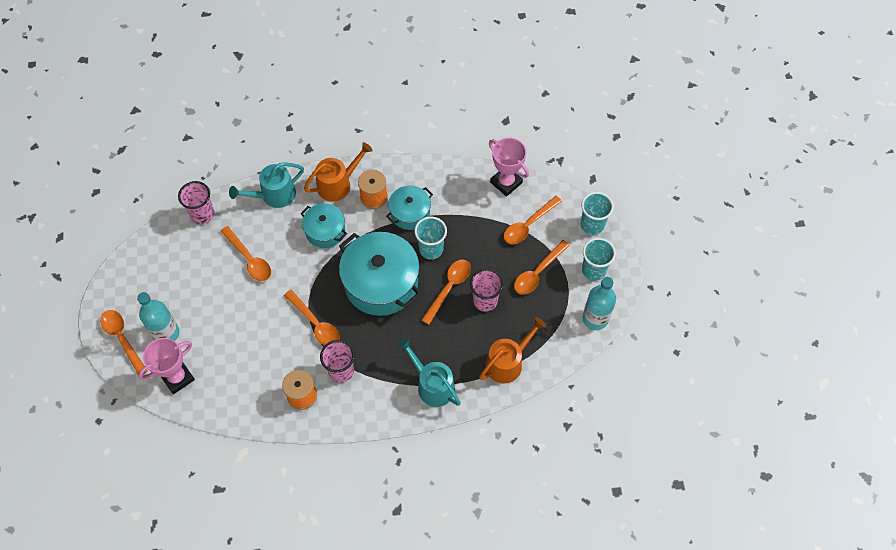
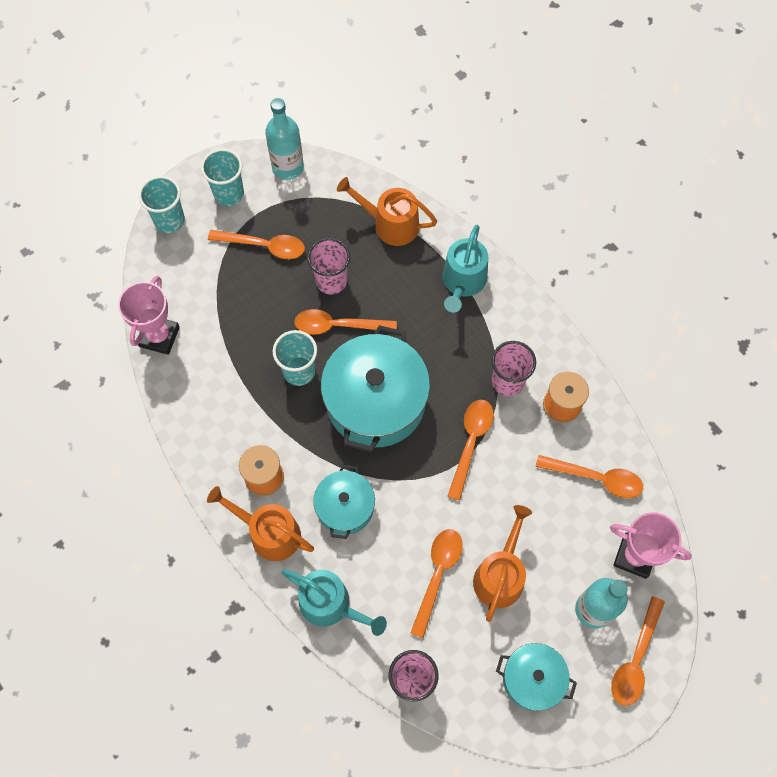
camera: 120 degrees left, 5 degrees up
turquoise pot [386,185,433,230] -> turquoise pot moved to [496,643,577,711]
orange spoon [504,196,562,244] -> orange spoon moved to [535,455,643,498]
none -> orange watering can [473,505,532,622]

